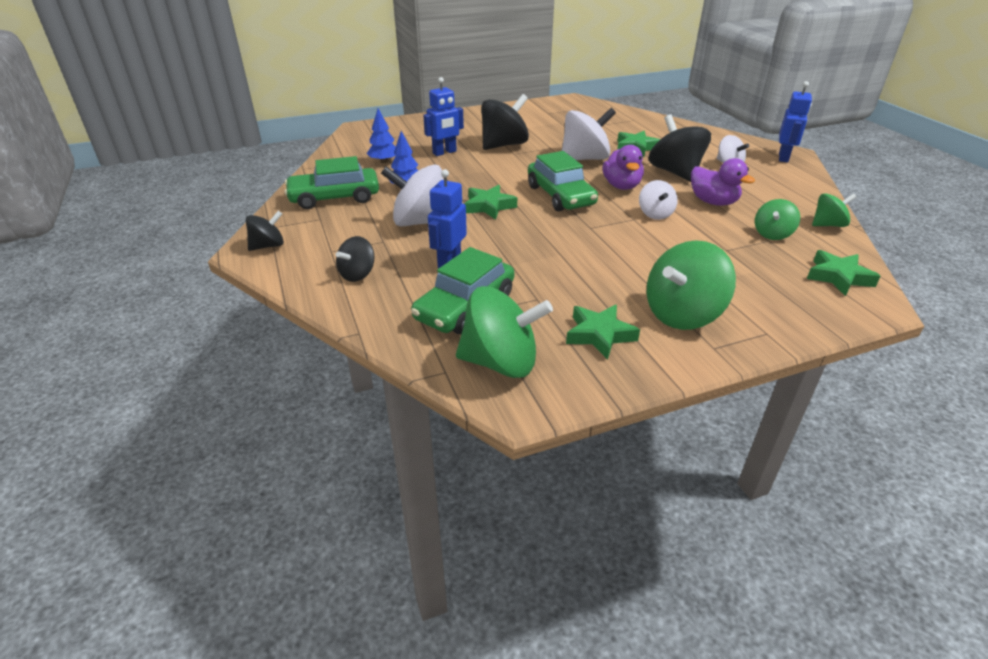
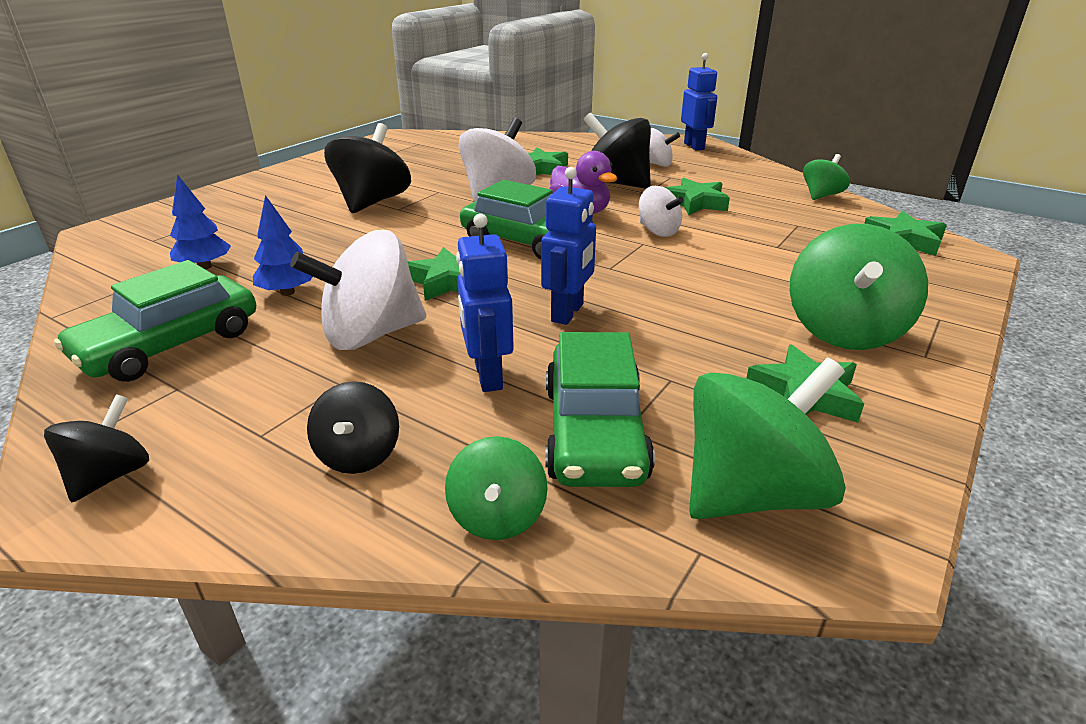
camera: 35 degrees left, 5 degrees down
blue robot [423,77,464,156] -> blue robot moved to [541,167,596,325]
purple duck [691,158,755,206] -> green star [665,178,730,215]
green spinning top [755,199,800,240] -> green spinning top moved to [445,436,548,540]

